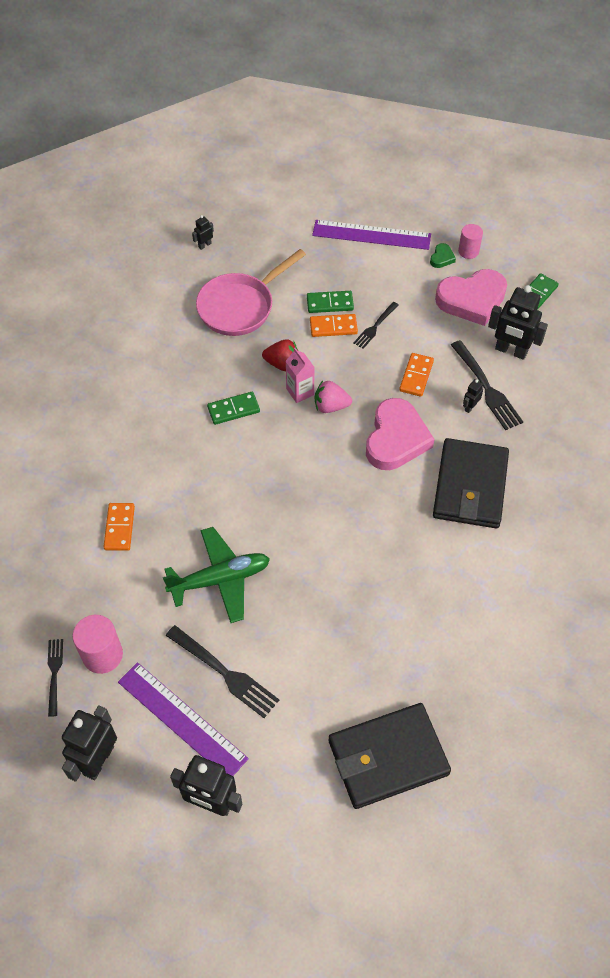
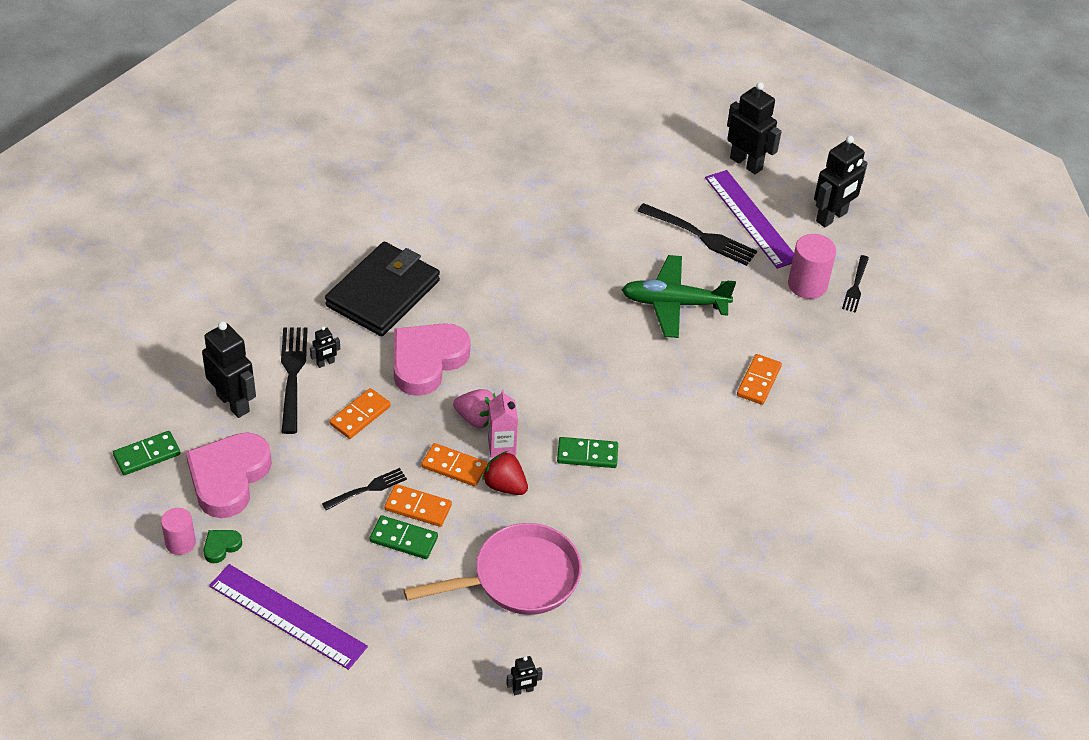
camera: 160 degrees left, 10 degrees down
black fork [166,625,279,718] -> black fork turned 150 degrees clockwise [638,203,757,266]
black wallet [328,703,451,809] -> none
pink heart [435,269,507,326] -> pink heart turned 75 degrees counterclockwise [186,433,272,518]
none -> orange domino [421,443,488,487]

